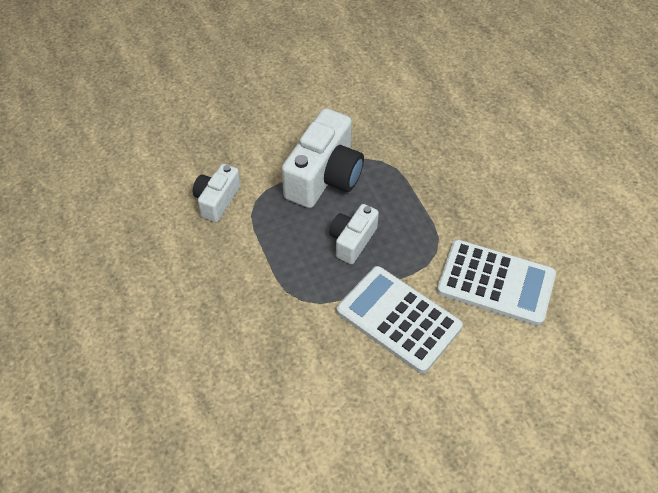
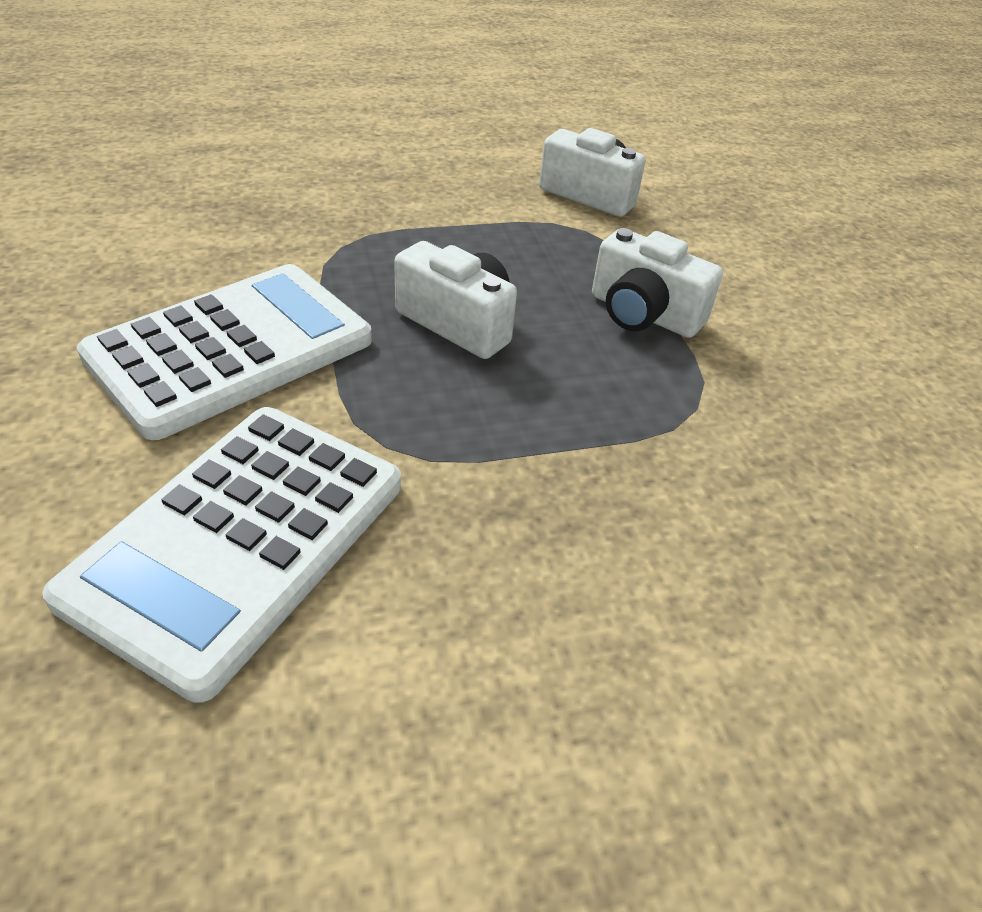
camera: 95 degrees right, 10 degrees down
white camera [282,108,364,208] -> white camera [592,228,723,338], size x0.57

